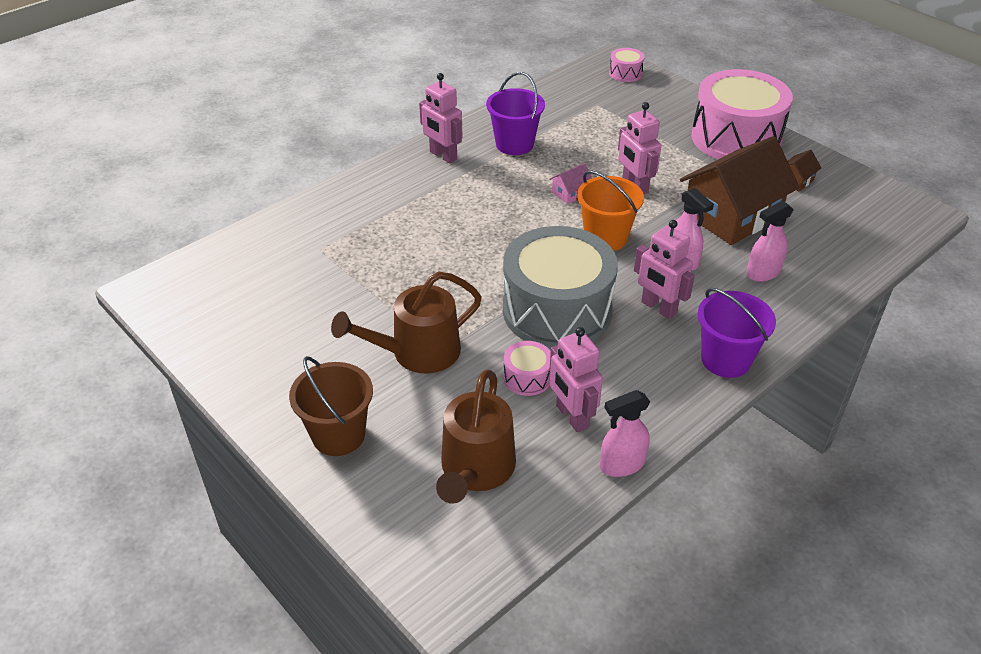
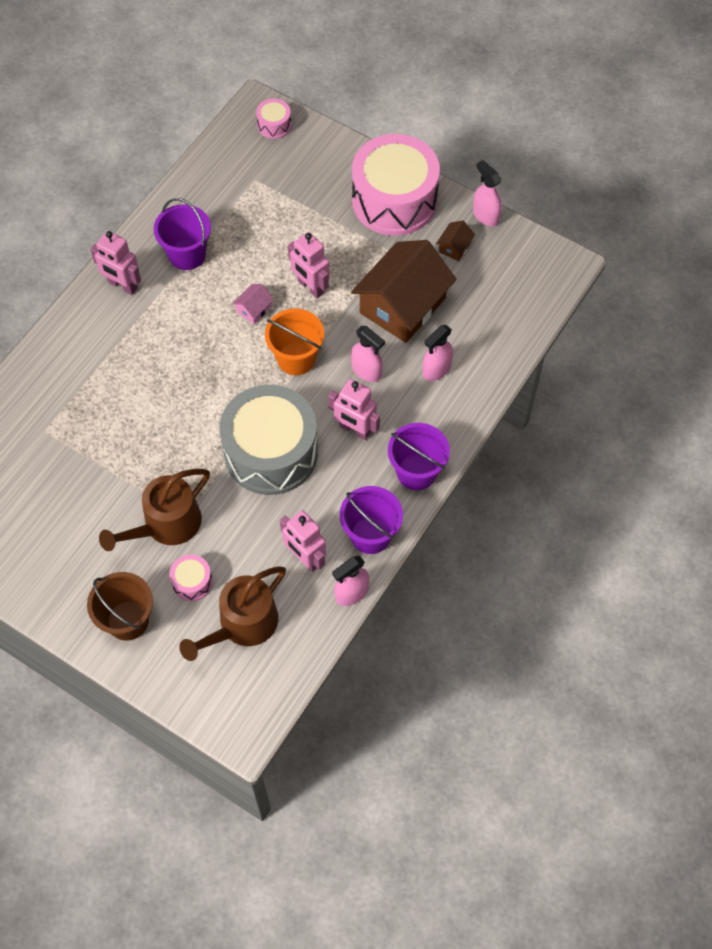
camera: 15 degrees left, 20 degrees up
brown watering can [436,370,516,504] -> brown watering can turned 45 degrees clockwise [179,566,286,661]
pink drum [504,341,551,396] -> pink drum moved to [169,554,213,601]
none -> purple bucket [340,486,403,554]
none -> pink spray bottle [473,160,502,226]

